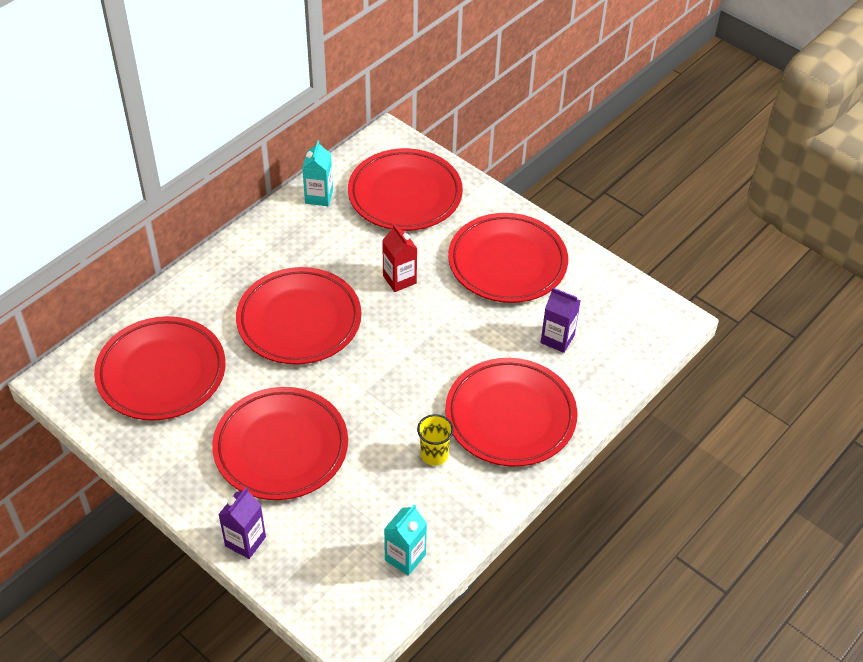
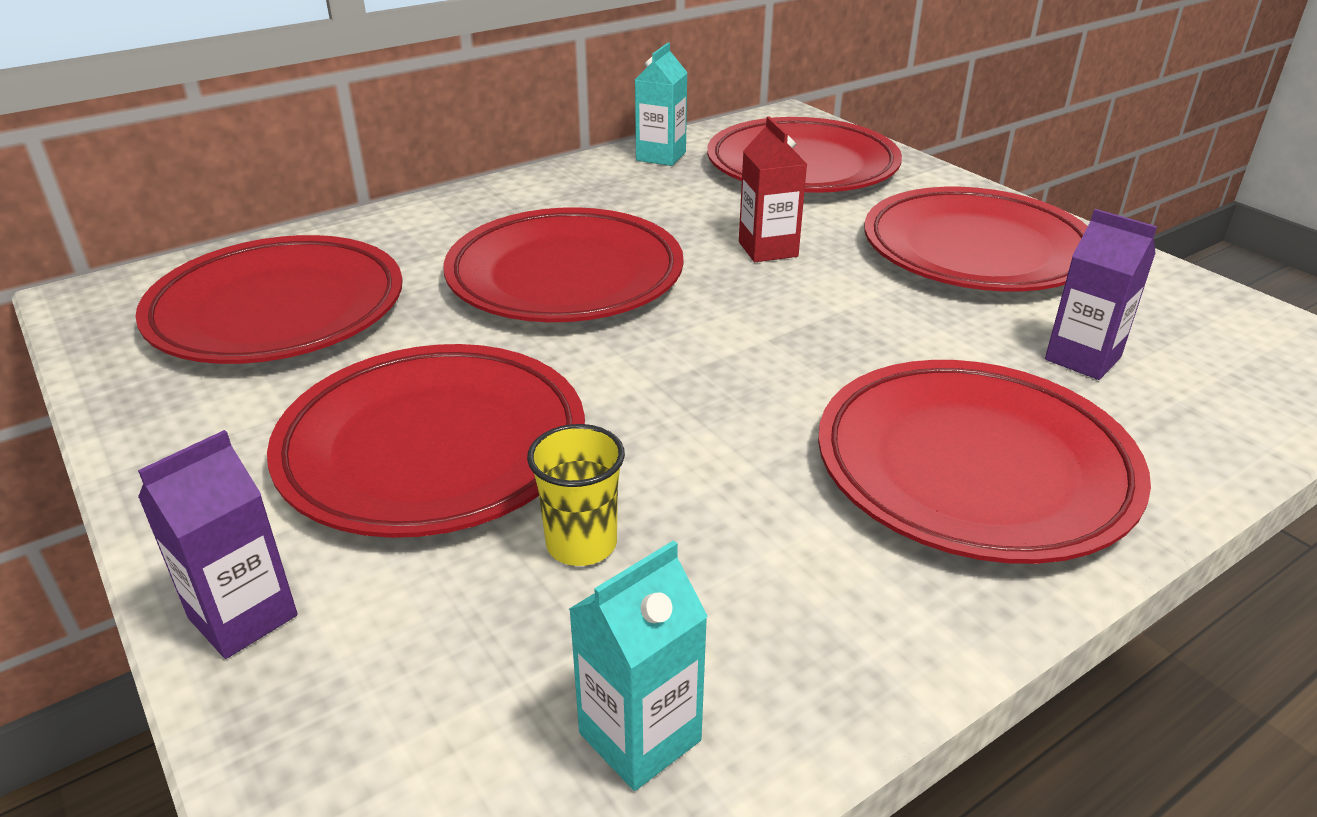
camera: 15 degrees right, 15 degrees down
yellow cup [417,414,454,466] -> yellow cup moved to [527,424,625,566]

